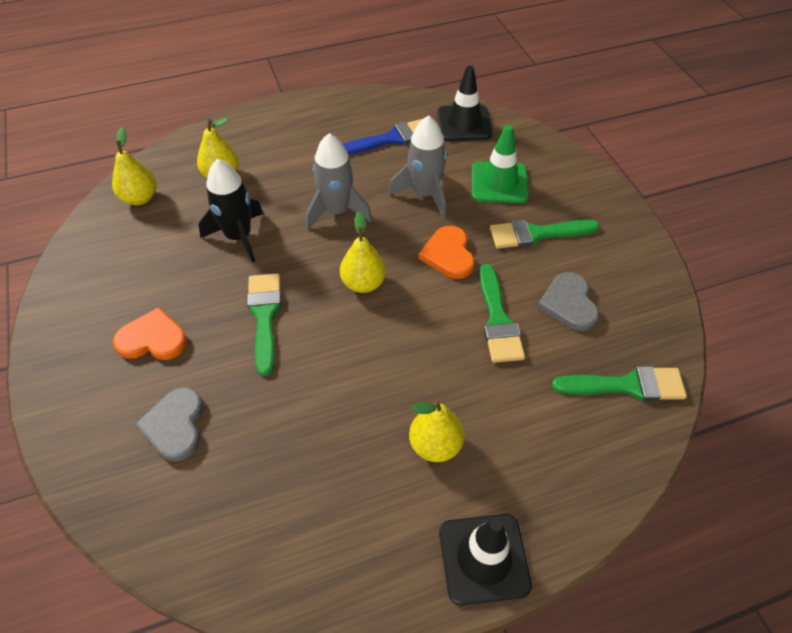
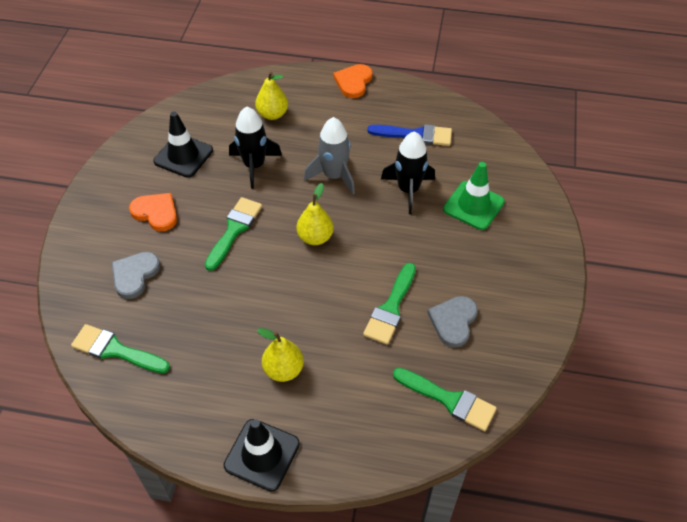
camera: 30 degrees right, 0 degrees up
yellow pear [112,128,157,205] -> none
grey rocket [389,115,447,217] -> black rocket [381,131,435,214]
orange heart [419,226,474,279] -> orange heart moved to [333,64,372,98]
black traffic cone [437,66,493,141] -> black traffic cone moved to [153,112,213,178]
green brush [490,220,599,249] -> green brush moved to [71,324,170,373]

